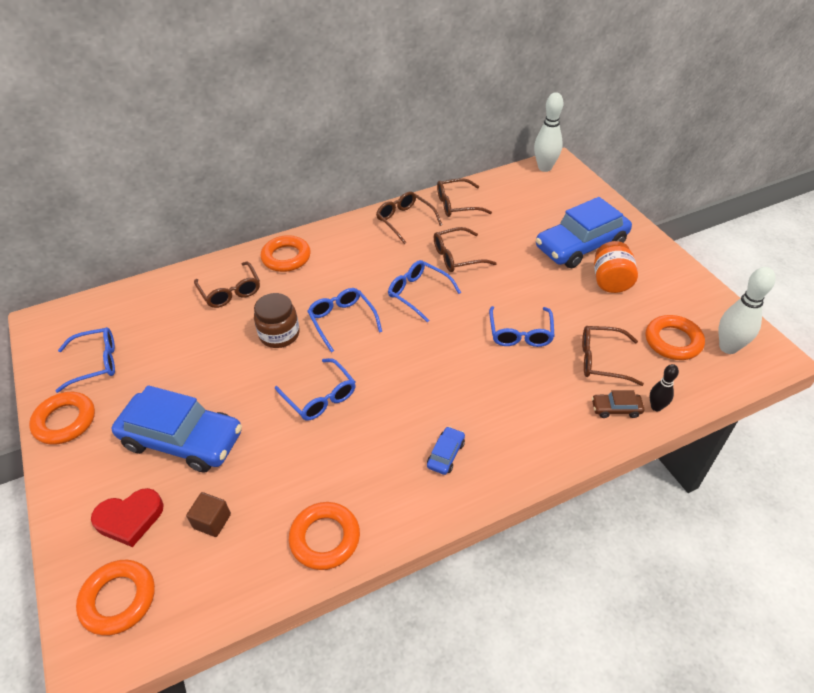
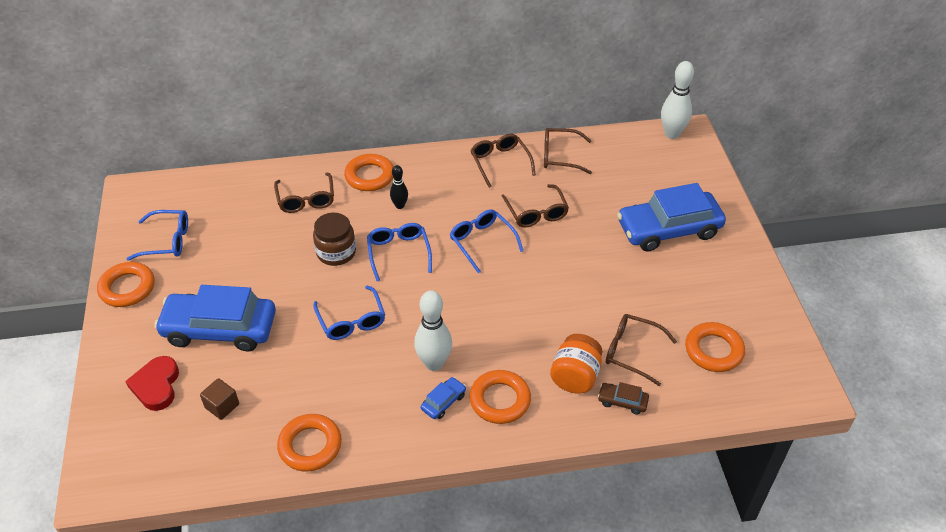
camera: 15 degrees right, 0 degrees up
orange ring [76,560,155,636] -> orange ring moved to [469,370,531,424]
red heart [91,488,164,547] -> red heart turned 90 degrees clockwise [125,356,179,411]
blue car [112,385,242,473] -> blue car turned 150 degrees clockwise [154,285,276,351]
brown glasses [434,227,497,272] -> brown glasses turned 105 degrees counterclockwise [502,184,569,228]
blue glasses [489,306,555,347] -> none
orange jar [594,241,638,293] -> orange jar moved to [550,334,603,394]
black bowling pin [650,364,679,411] -> black bowling pin moved to [390,165,408,209]
white bowling pin [719,267,776,354] -> white bowling pin moved to [414,290,452,371]

